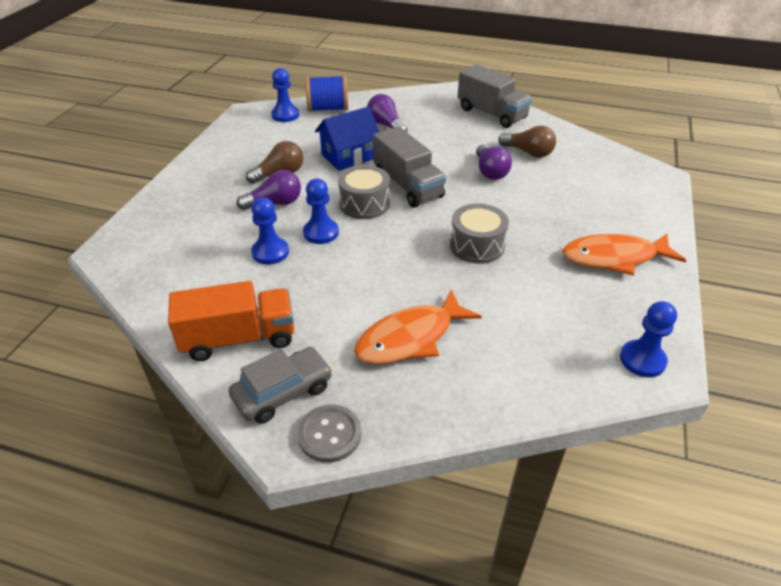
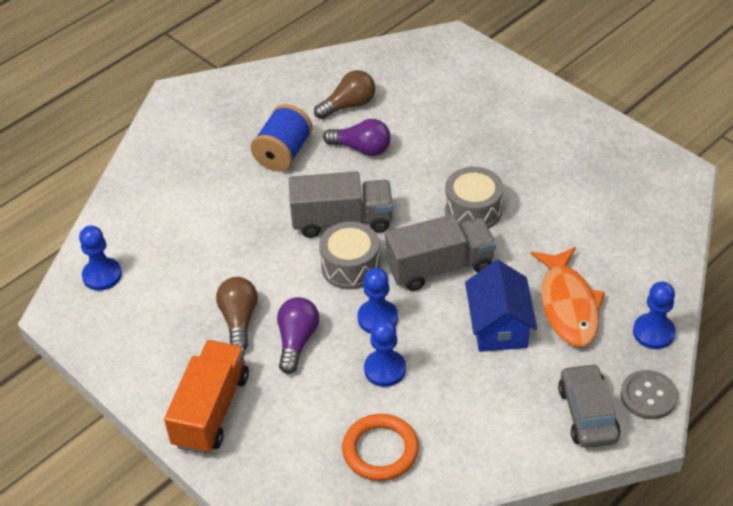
camera: 60 degrees left, 5 degrees up
orange truck [168,281,294,361] -> orange truck moved to [164,340,249,454]
blue spool [305,75,348,112] -> blue spool moved to [251,104,313,171]
blue house [315,107,379,171] -> blue house moved to [465,260,537,352]
purple light bulb [367,94,407,132] -> none
grey truck [458,65,532,128] -> grey truck moved to [385,214,496,291]
orange fish [563,233,686,276] -> none
blue pawn [620,301,677,377] -> blue pawn moved to [633,282,676,349]
none -> orange ring [342,414,419,481]

